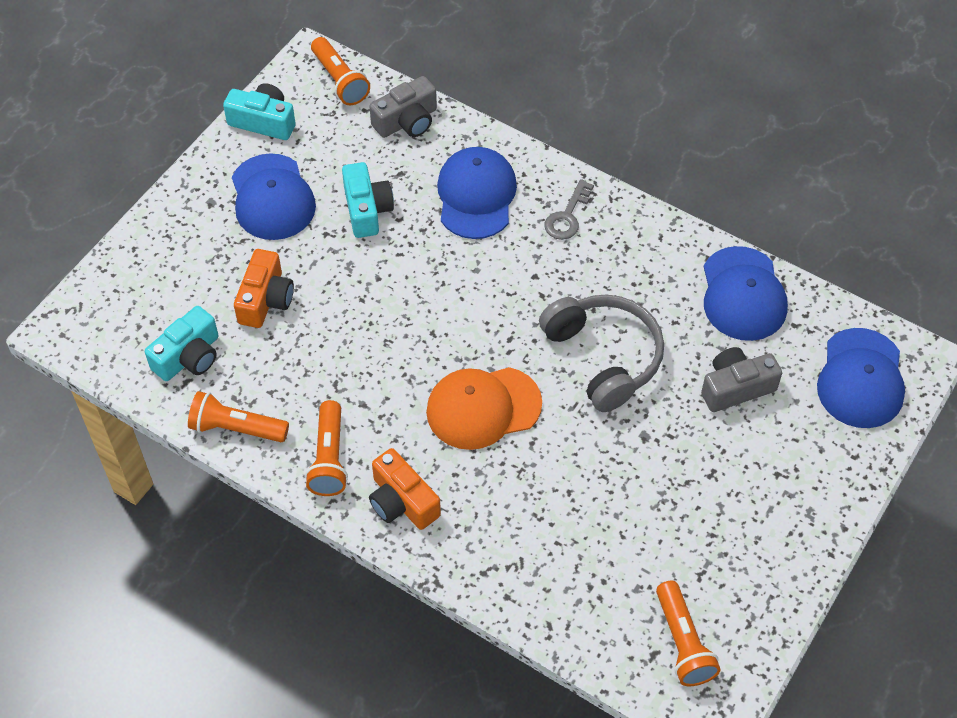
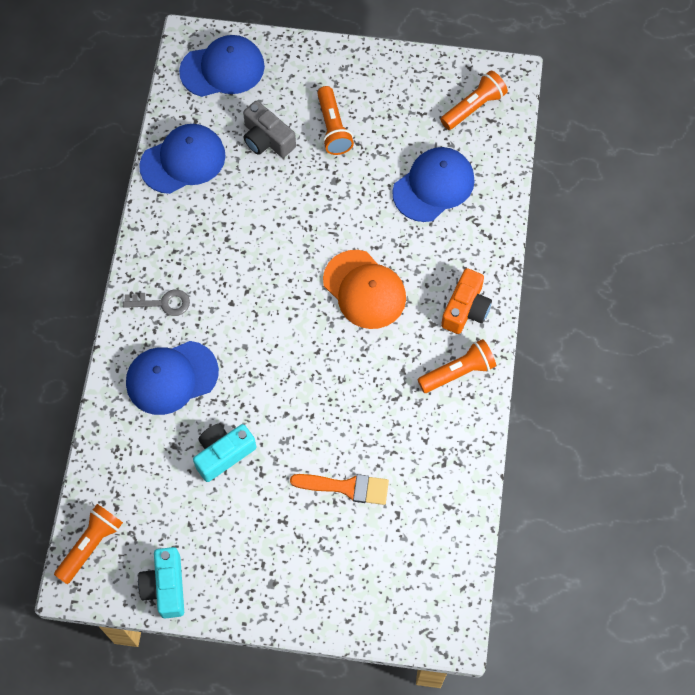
camera: 115 degrees left, 10 degrees up
turquoise camera [145,306,219,381] -> none
orange flashlight [188,391,289,442] -> orange flashlight moved to [317,86,354,155]
blue cap [232,153,316,240] -> blue cap moved to [392,147,475,222]
orange camera [234,249,294,328] -> orange brush [290,474,389,505]
grey camera [369,76,437,138] -> none
grey headphones [539,294,664,412] -> none

